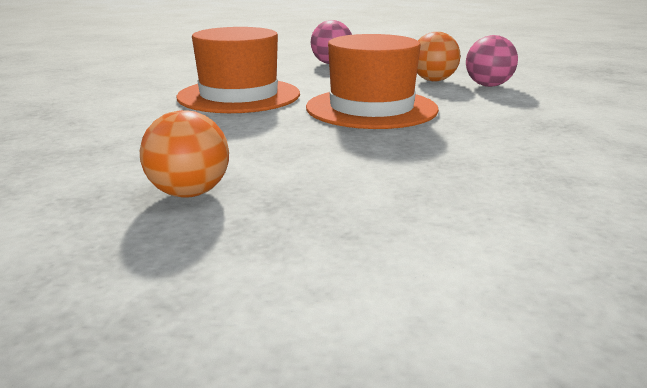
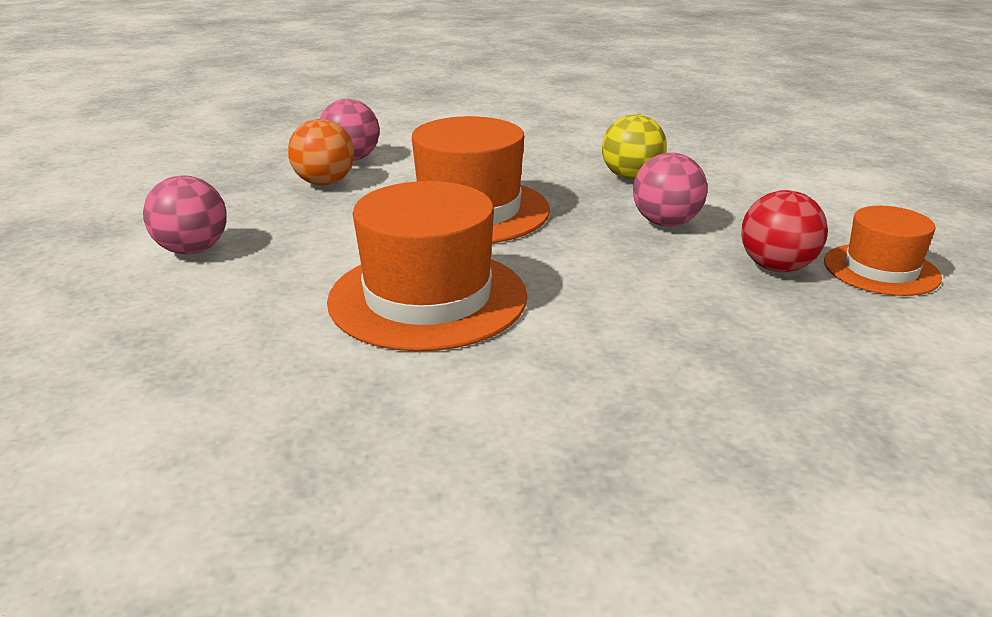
camera: 100 degrees left, 5 degrees up
orange ball [140,110,229,198] -> red ball [741,190,828,272]
none -> yellow ball [602,114,667,180]
none -> pink ball [633,153,707,227]
none -> orange hat [824,206,942,296]

